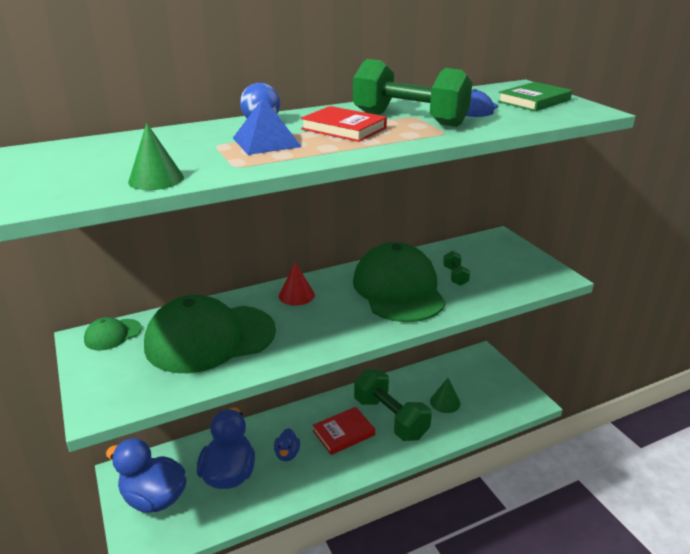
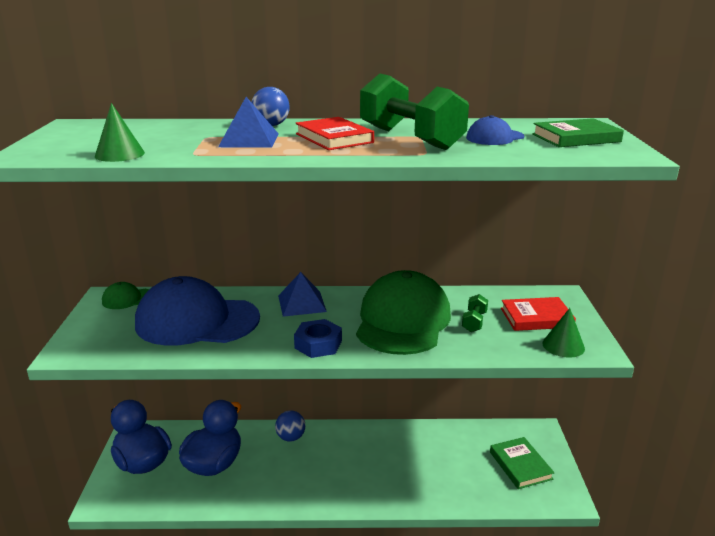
camera: 25 degrees right, 5 degrees down
green cap [144,295,276,373] -> blue cap [135,276,260,346]
blue duck [274,428,300,461] -> none
red cone [279,262,315,306] -> blue pyramid [278,272,327,317]
red book [313,407,375,455] -> red book moved to [501,297,576,331]
green dumbbell [354,369,432,441] -> none
green cone [430,378,460,413] -> green cone moved to [542,308,585,358]
none -> blue ball [275,411,306,441]
none -> blue nut [294,319,342,358]
none -> green book [490,437,555,489]

